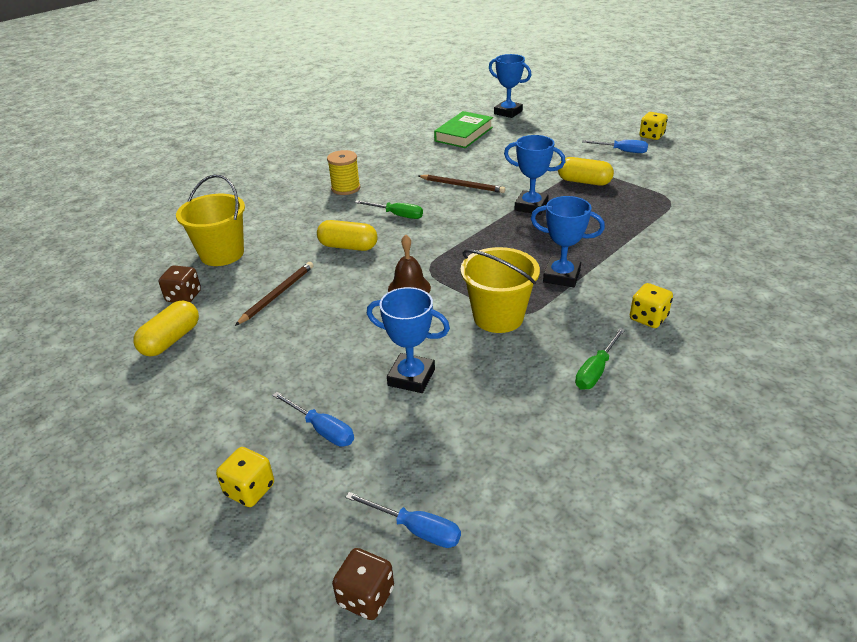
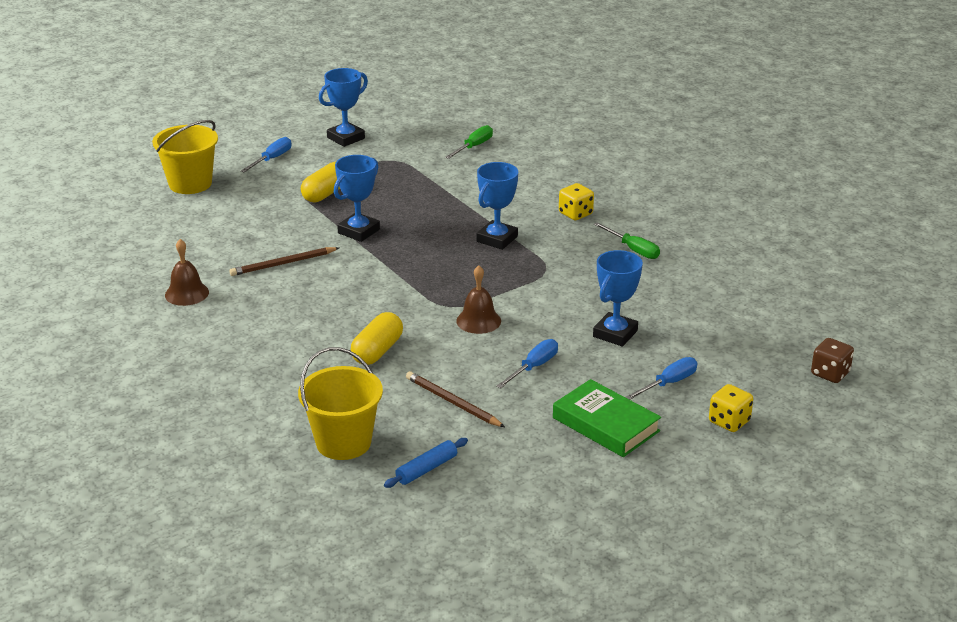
camera: 80 degrees left, 5 degrees down
yellow capsule [134,300,199,357] -> none
brown dice [159,265,201,303] -> blue rolling pin [384,438,468,488]
yellow spool [327,150,360,195] -> none
blue screwdriver [345,492,461,548] -> blue screwdriver moved to [496,339,558,388]
green screwdriver [355,200,423,219] -> green screwdriver moved to [445,125,493,159]
brown pencil [419,175,505,193] -> brown pencil turned 150 degrees counterclockwise [229,247,339,276]
green book [434,111,493,148] -> green book moved to [553,379,661,457]
yellow bucket [461,247,540,333] -> yellow bucket moved to [152,120,218,194]
blue trophy [489,54,531,118] -> blue trophy moved to [319,68,368,147]
yellow dice [639,112,668,140] -> none
none -> brown bell [165,239,209,306]

